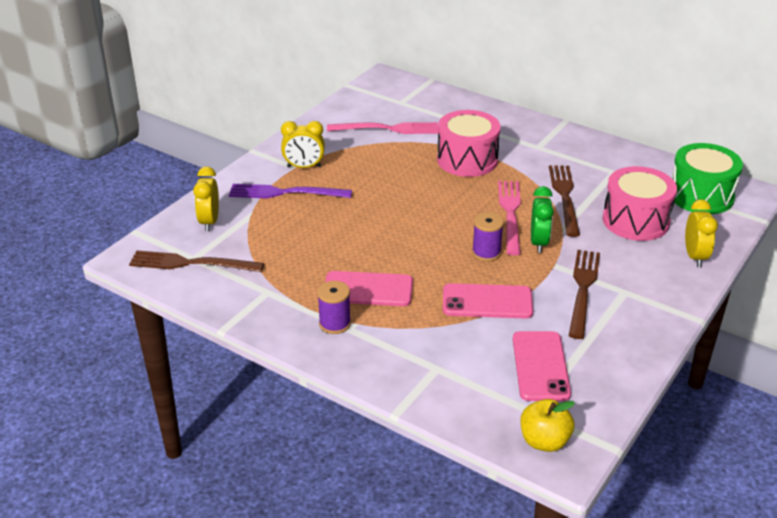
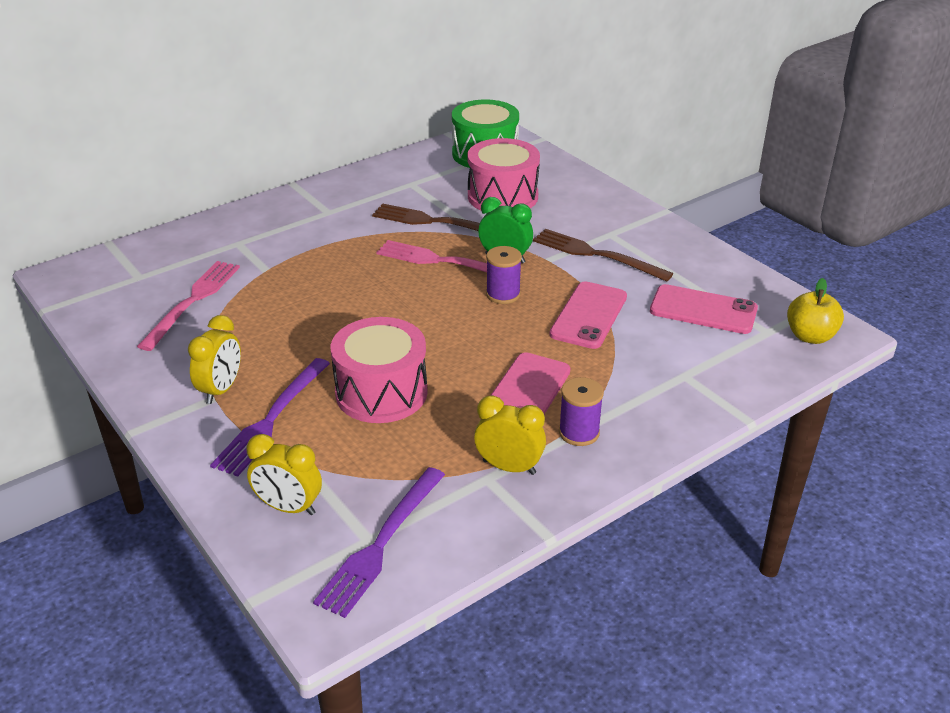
camera: 70 degrees left, 0 degrees up
brown fork [129,250,264,272] -> purple fork [313,467,445,618]
pink drum [437,110,501,177] -> pink drum moved to [331,317,428,423]
yellow clock [685,199,718,267] -> yellow clock moved to [474,395,546,475]

